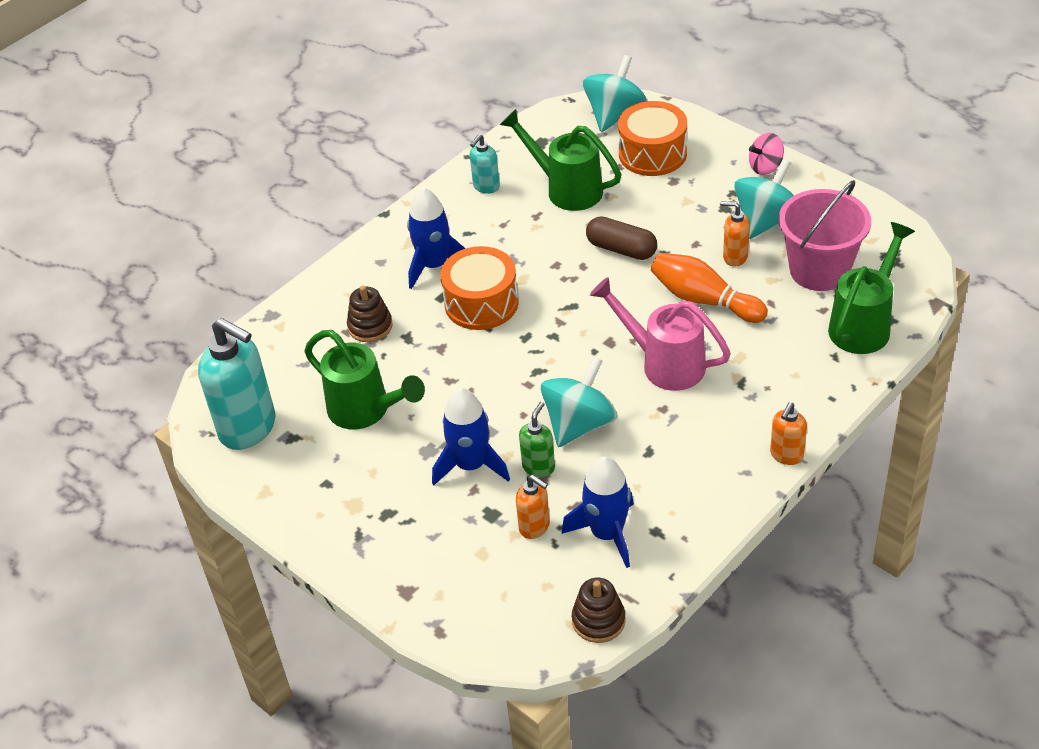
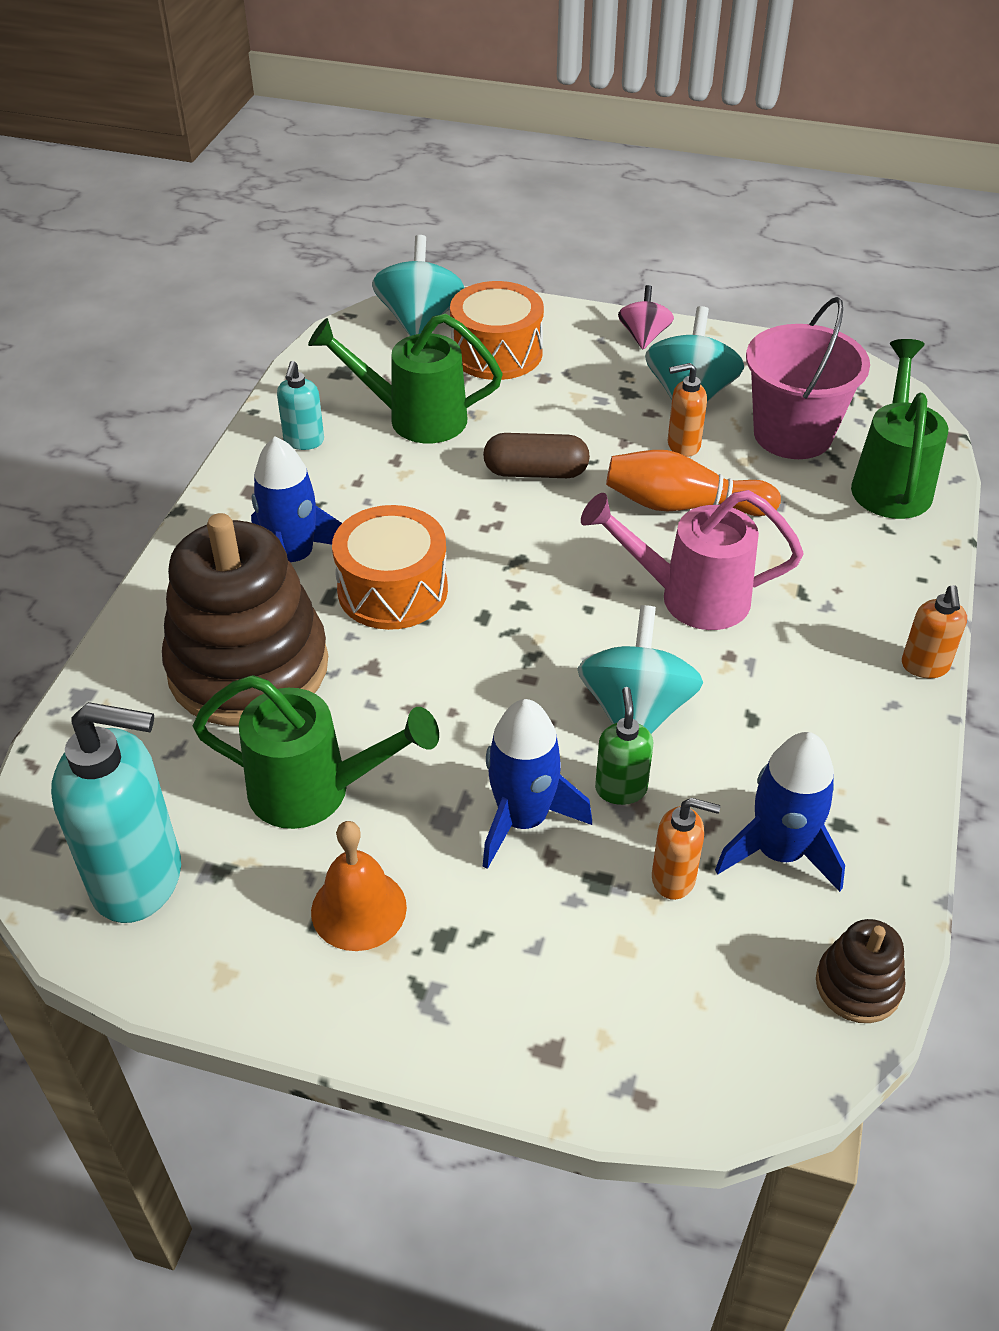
camera: 30 degrees left, 0 degrees up
brown stacking toy [347,286,392,342] -> brown stacking toy [162,513,328,726], size x2.29
pink spinning top [749,133,784,175] -> pink spinning top turned 150 degrees clockwise [618,285,674,349]
none -> orange bell [311,821,407,951]

